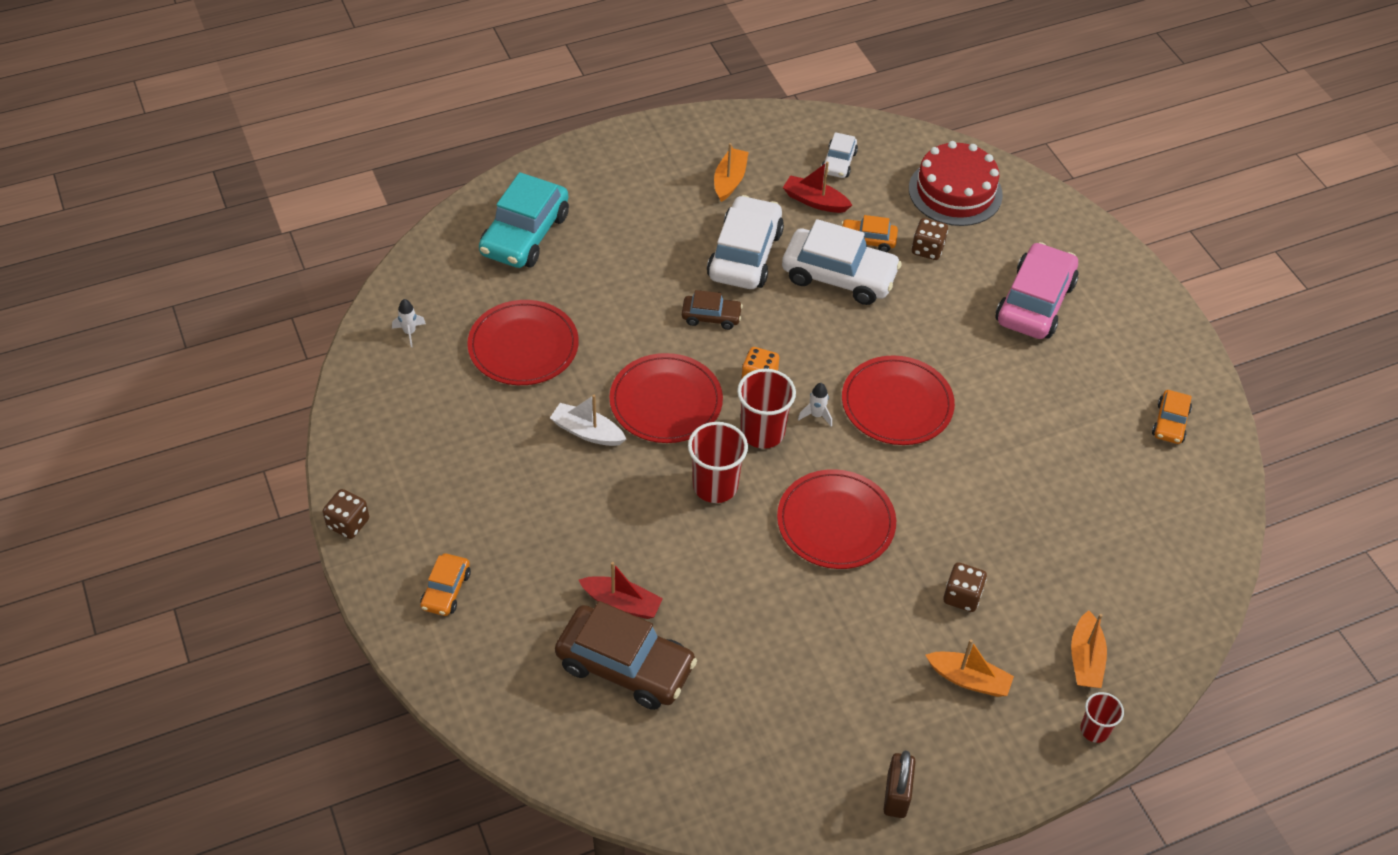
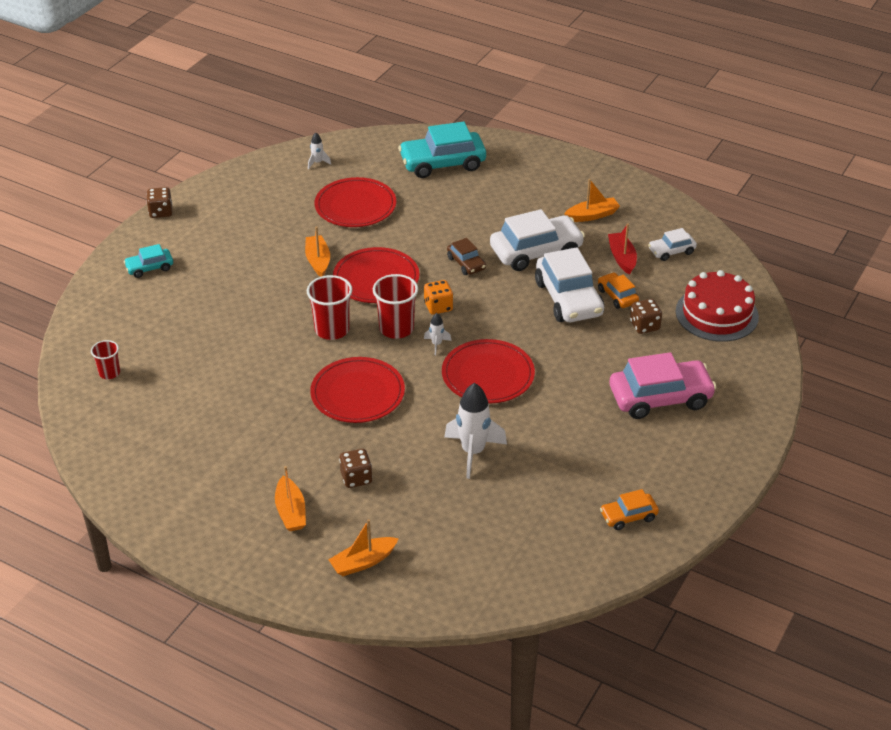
camera: 55 degrees right, 10 degrees down
orange car [420,553,471,616] -> turquoise car [124,244,173,278]
white boat [550,395,626,446] -> orange boat [305,226,330,277]
brown car [555,601,697,710] -> none
red boat [579,562,663,619] -> none
brown padlock [883,751,916,818] -> none
red cup [1080,692,1124,743] -> red cup moved to [91,340,120,379]
none -> white rocket [444,383,507,479]

